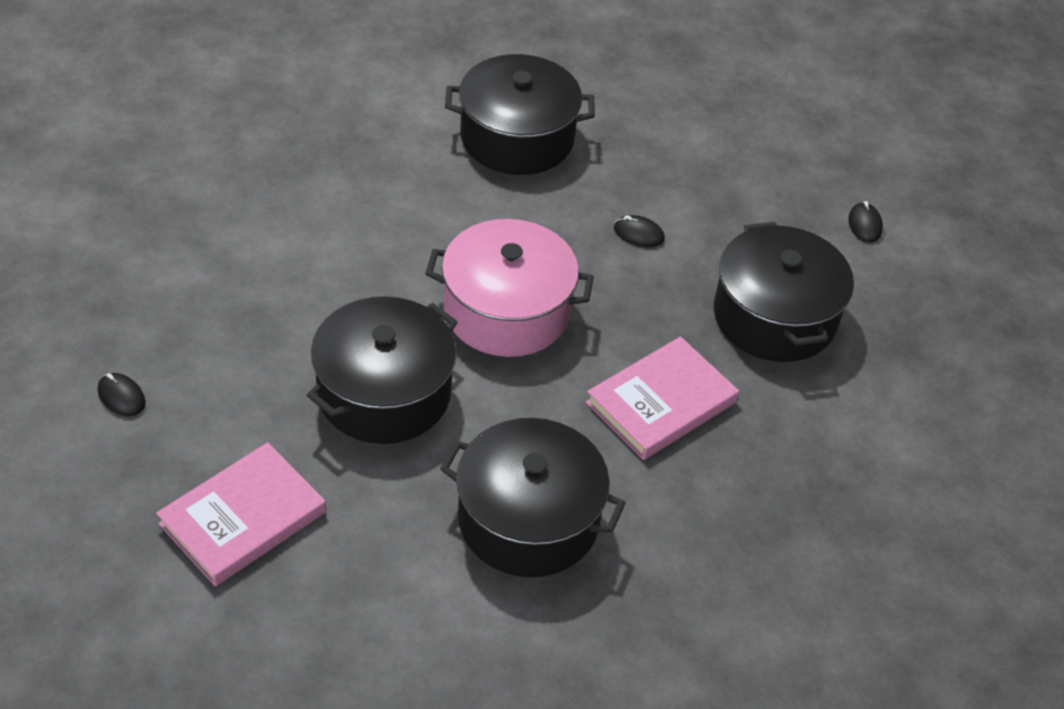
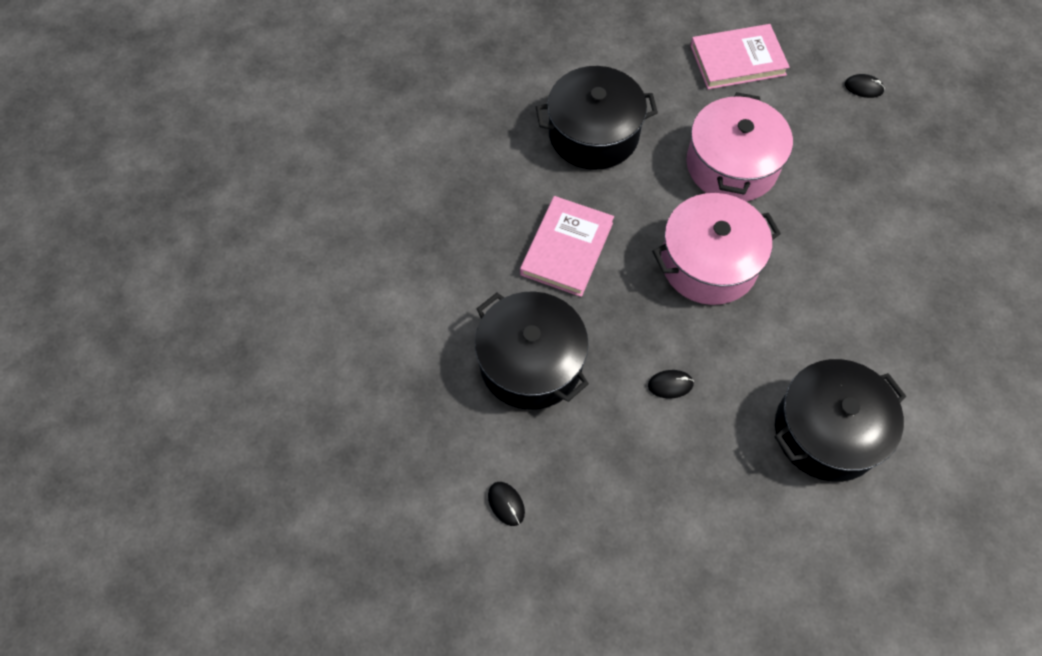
camera: 155 degrees right, 15 degrees up
pink book [156,442,326,586] -> pink book turned 60 degrees clockwise [690,24,790,89]
black pot [307,296,458,444] -> pink pot [686,92,793,201]

